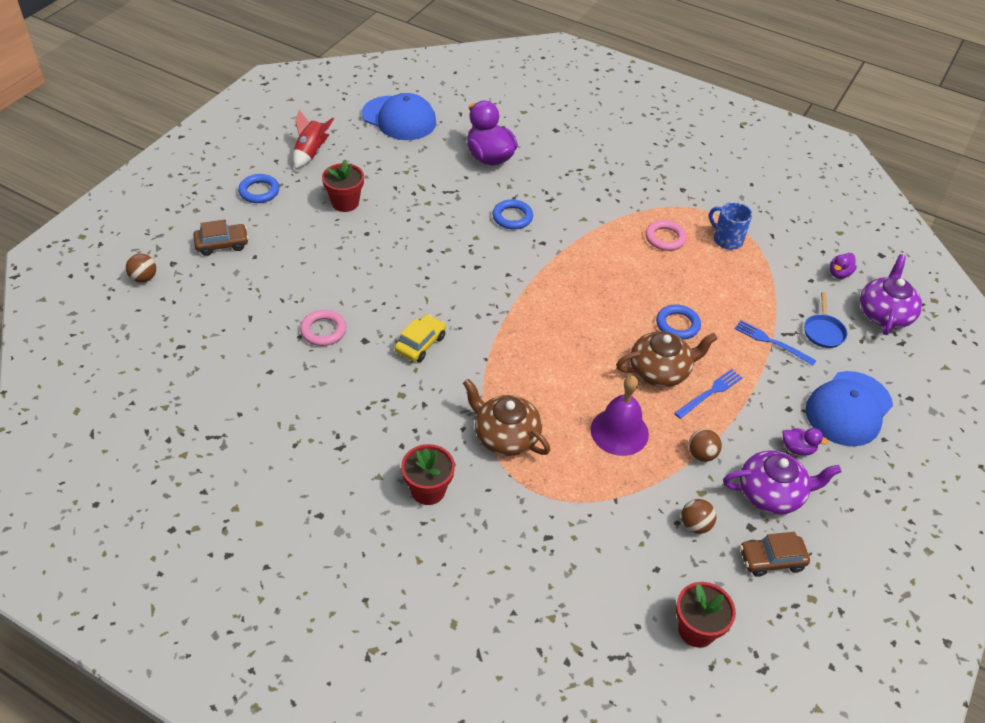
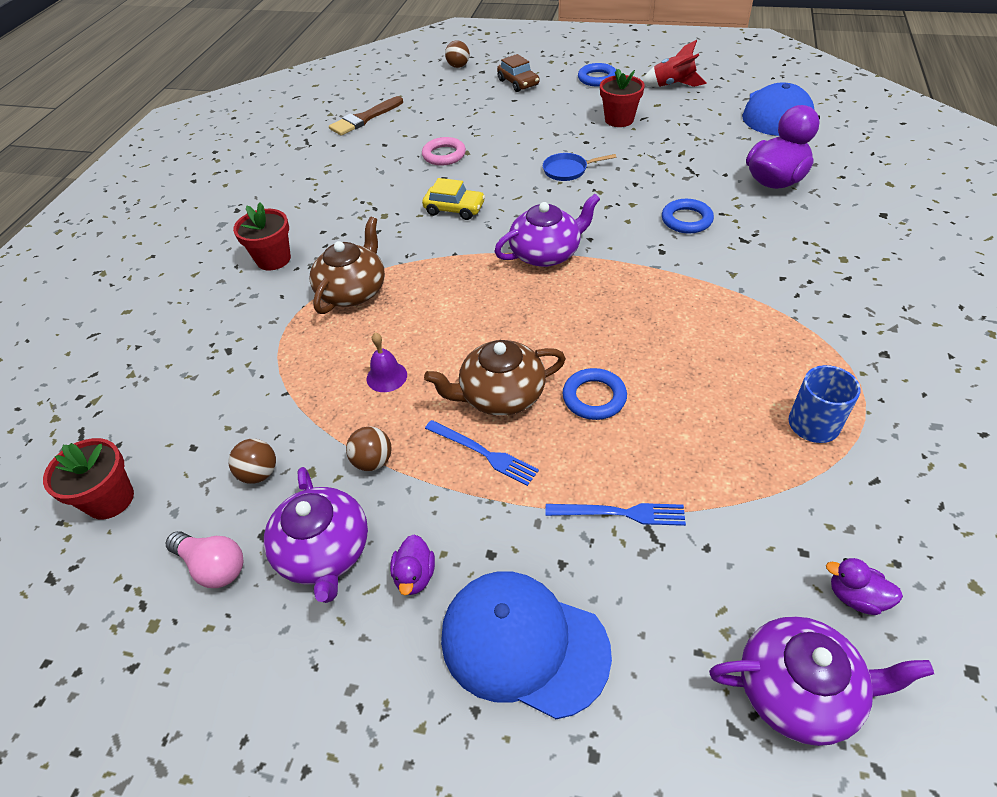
camera: 80 degrees right, 0 degrees up
purple bell [590,375,649,456] -> purple bell [367,332,407,392], size x0.56
brown teapot [616,331,718,387] -> brown teapot turned 105 degrees clockwise [424,340,566,416]
pink ring [645,220,687,251] -> none
blue fork [734,320,817,366] -> blue fork turned 75 degrees clockwise [545,503,686,526]
brown car [740,532,810,577] -> pink light bulb [166,531,243,588]
blue pan [804,292,847,348] -> blue pan moved to [543,153,616,181]
none -> brown brush [329,96,403,136]
none -> purple teapot [494,194,600,267]

